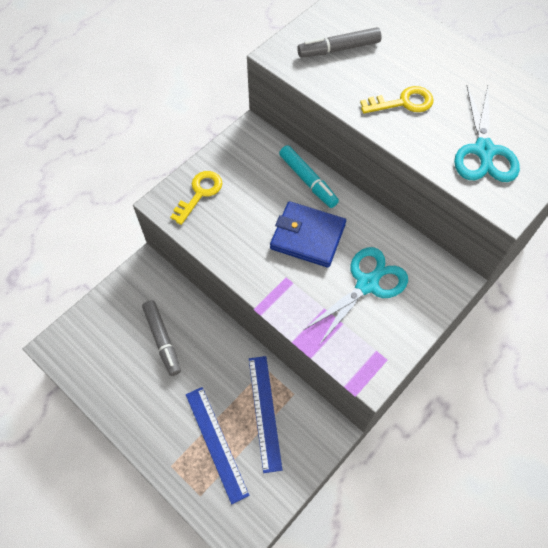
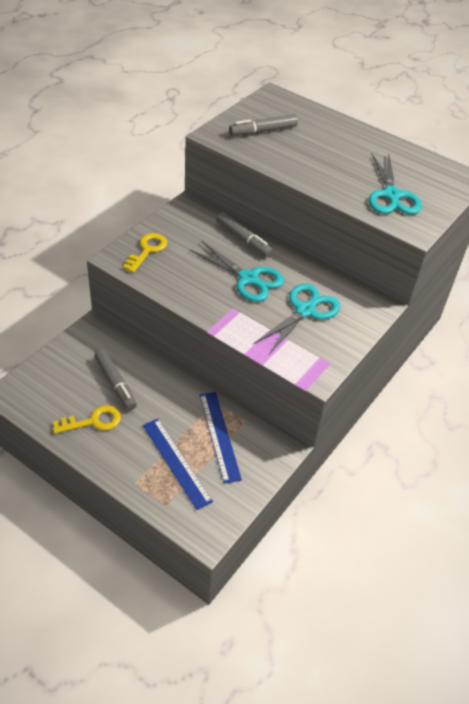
camera: 10 degrees left, 15 degrees down
blue wallet [270,201,346,268] -> turquoise scissors [190,241,284,302]
turquoise marker [279,145,339,208] -> grey marker [216,212,273,257]
yellow key [360,86,434,114] -> yellow key moved to [53,405,121,434]

